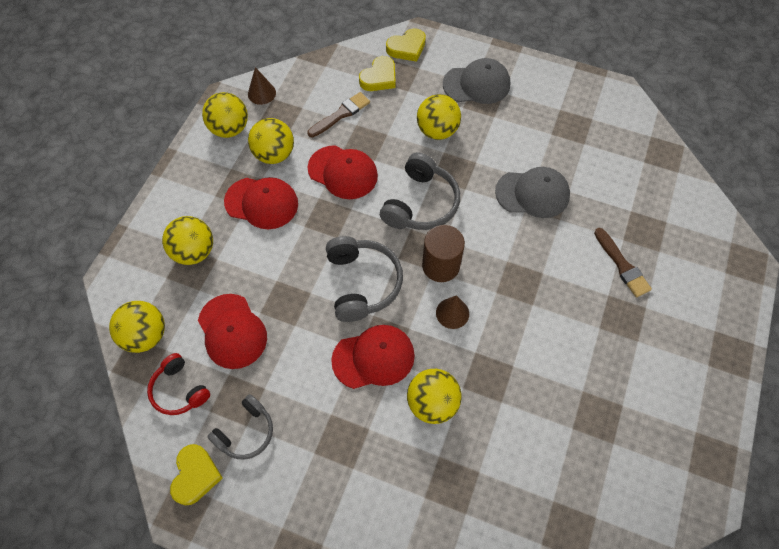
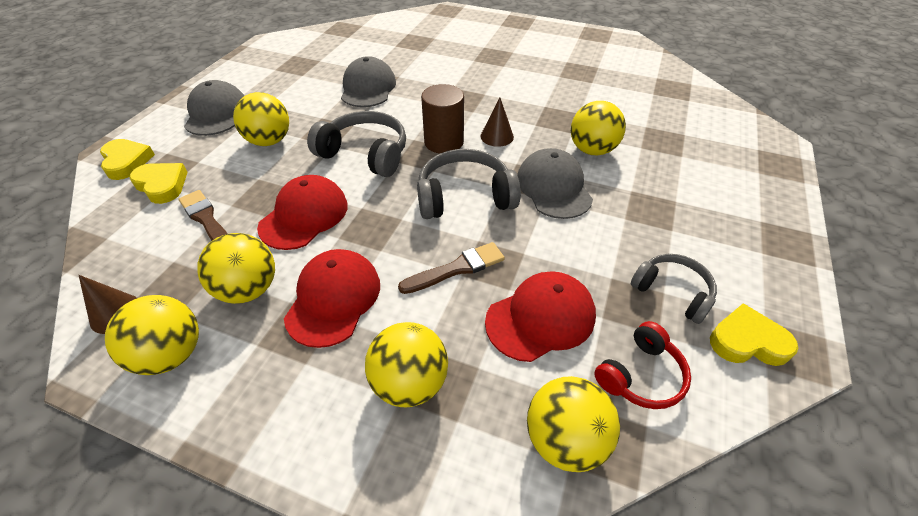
camera: 90 degrees left, 15 degrees down
red cap [331,325,415,389] -> grey cap [517,148,593,219]
brown brush [594,228,652,298] -> brown brush moved to [398,242,505,294]

